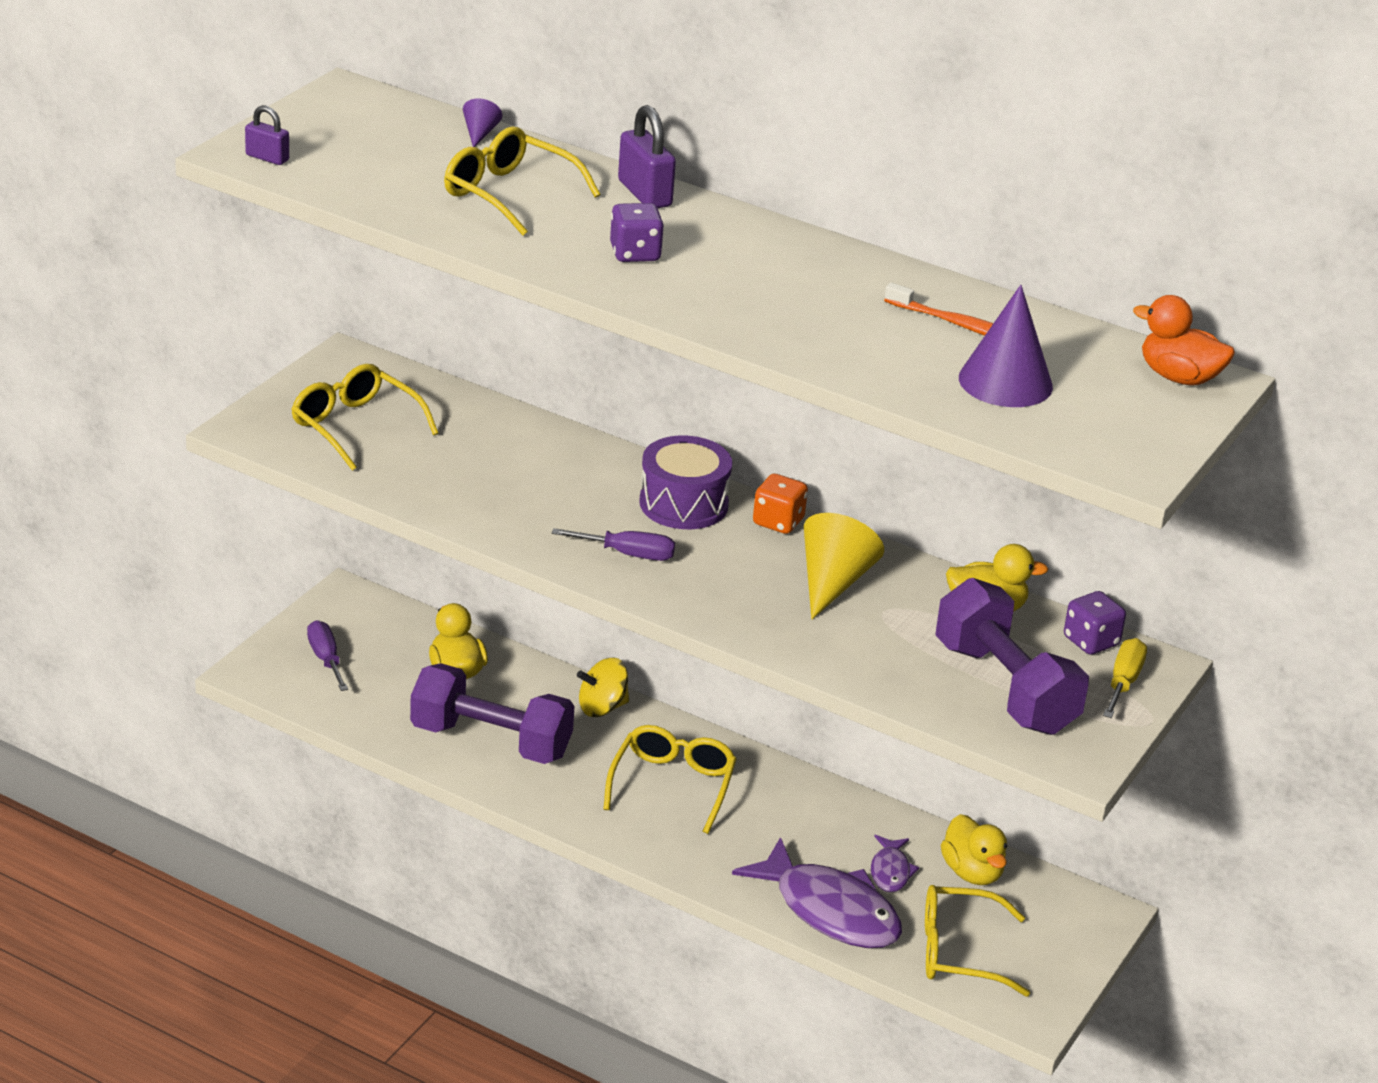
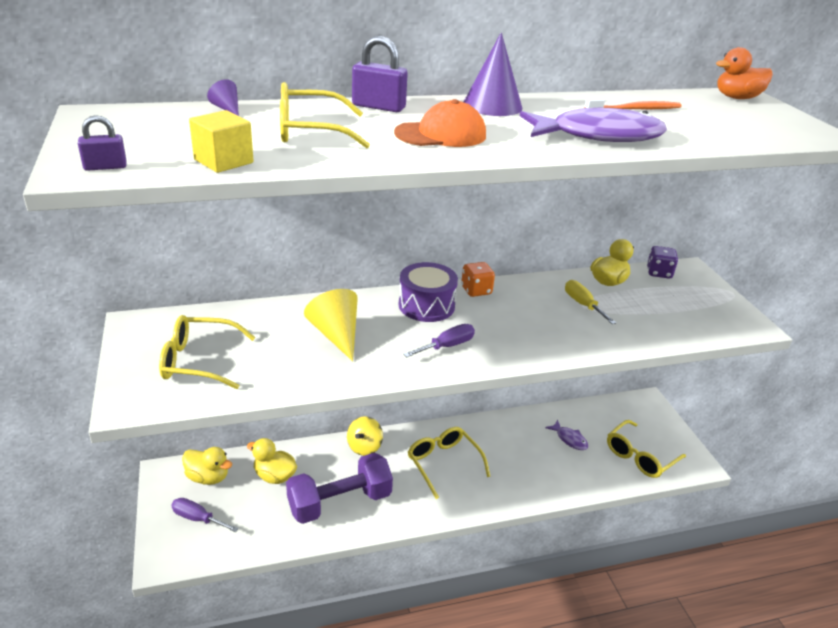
camera: 45 degrees left, 0 degrees up
purple dice [610,203,664,262] -> orange cap [394,99,486,147]
purple fish [732,837,902,948] -> purple fish moved to [520,108,667,142]
yellow cone [804,513,884,619] -> yellow cone moved to [304,289,358,361]
purple dumbbell [936,578,1089,735] -> none
yellow duck [941,814,1007,885] -> yellow duck moved to [182,447,233,485]
purple cone [959,285,1053,407] -> purple cone moved to [464,32,522,116]
yellow screwdriver [1103,638,1147,718] -> yellow screwdriver moved to [565,280,616,324]
none -> yellow cube [189,110,254,173]

